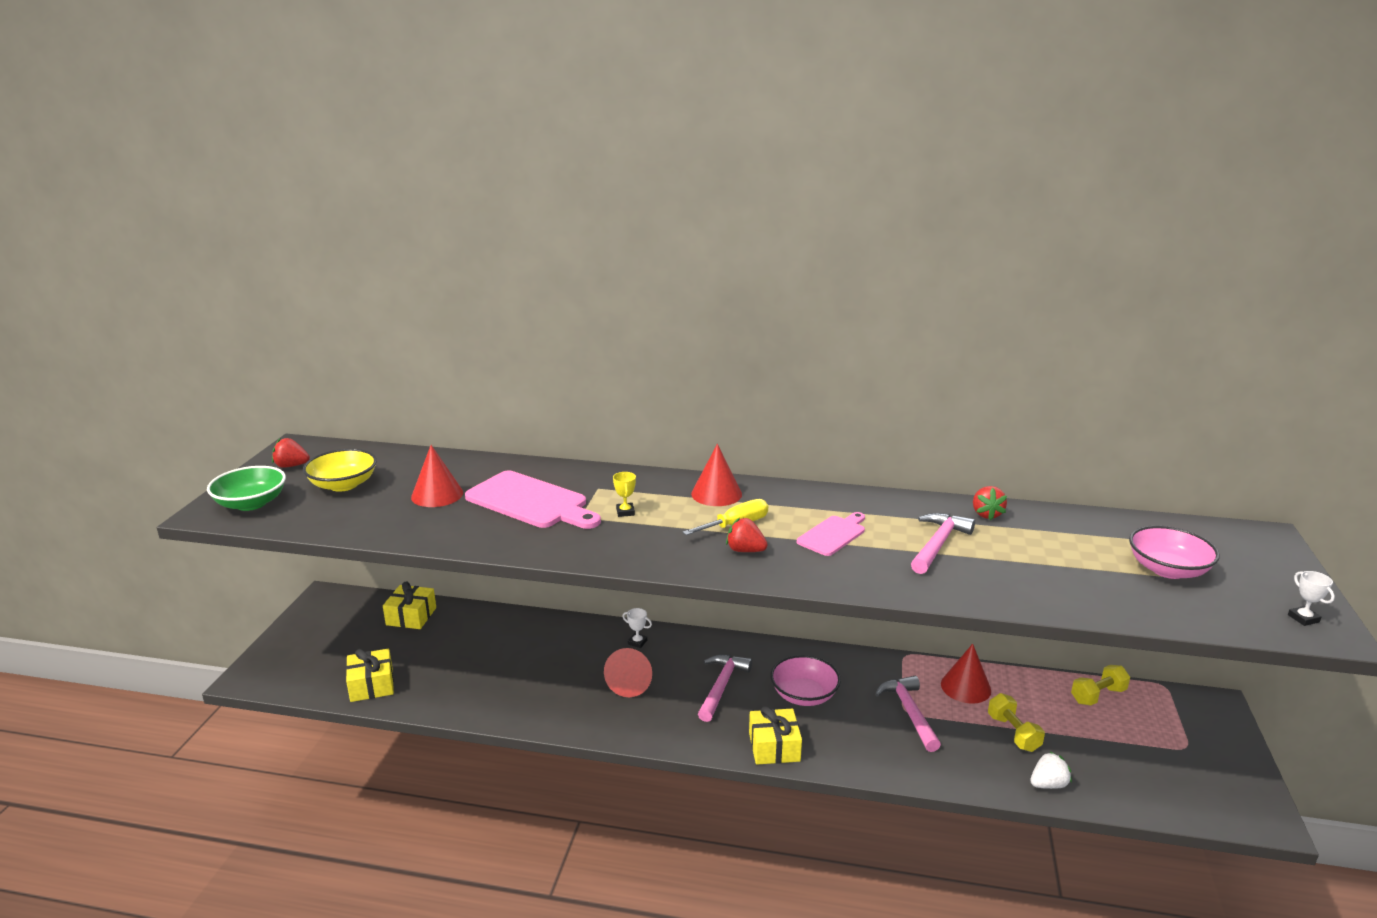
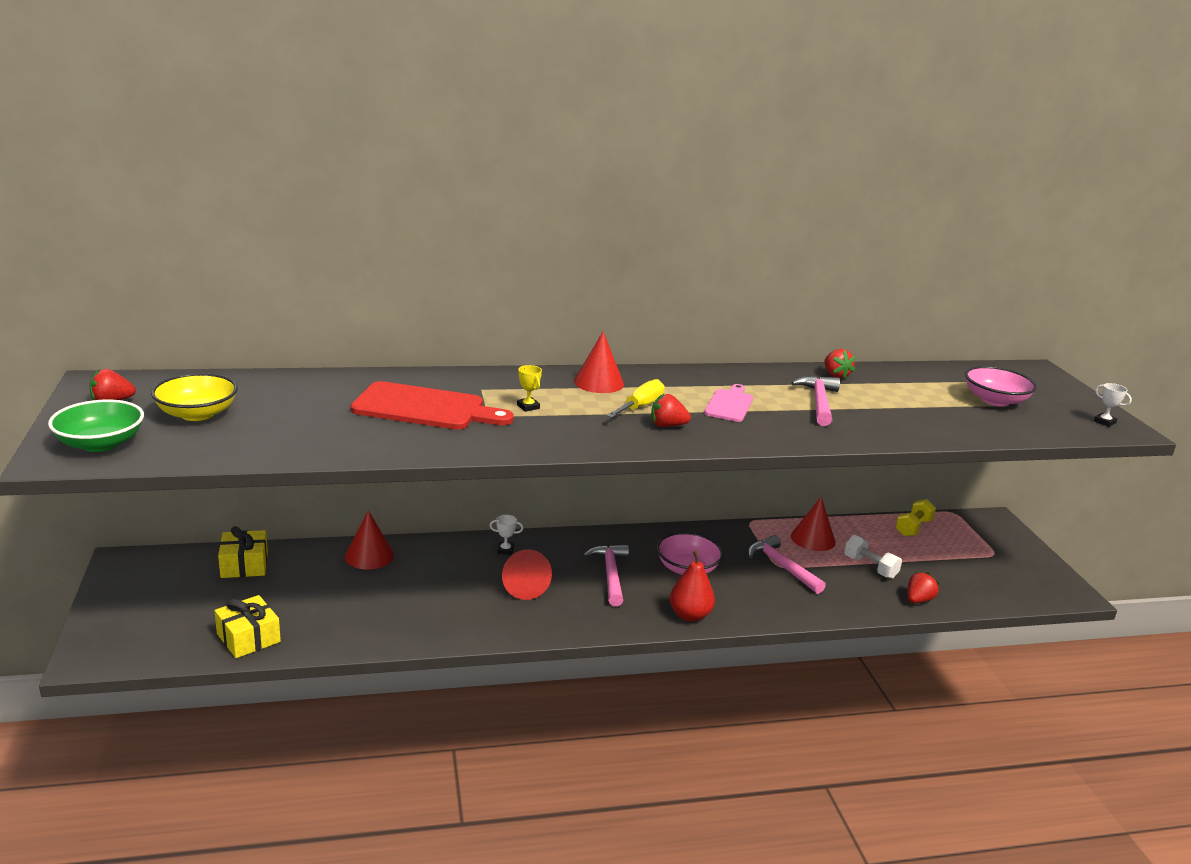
camera: 25 degrees left, 0 degrees up
red cone [411,445,463,507] -> red cone moved to [345,510,394,570]
pink cutting board [465,471,601,529] -> red cutting board [351,381,514,429]
yellow gift [749,706,802,765] -> red pear [670,550,715,622]
yellow dumbbell [988,693,1045,752] -> white dumbbell [844,535,902,579]
white strawberry [1030,751,1072,789] -> red strawberry [907,572,940,603]

